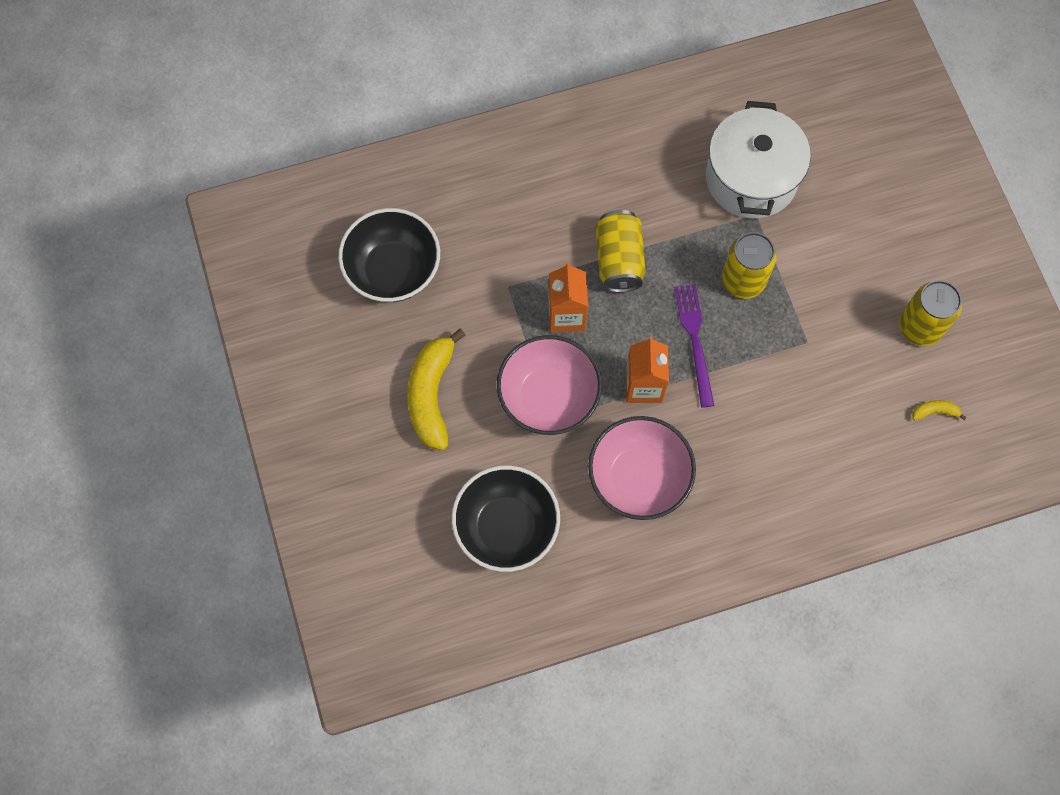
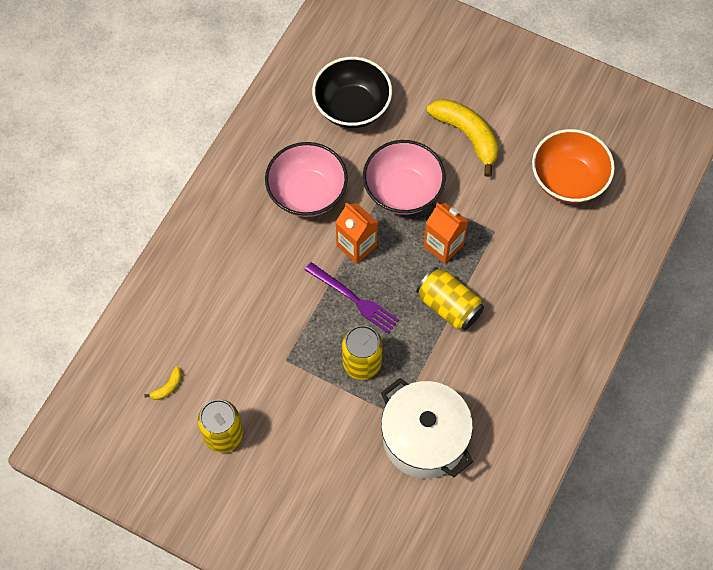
camera: 135 degrees right, 5 degrees down
black bowl [338,208,440,302] -> orange bowl [532,129,615,203]

